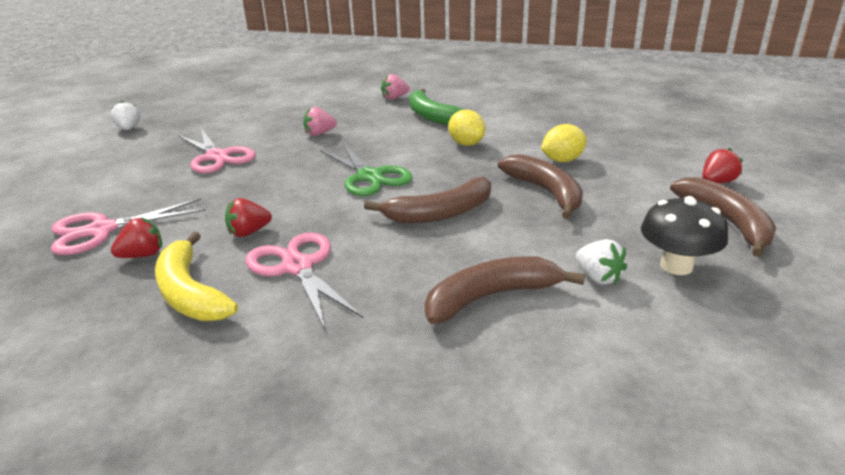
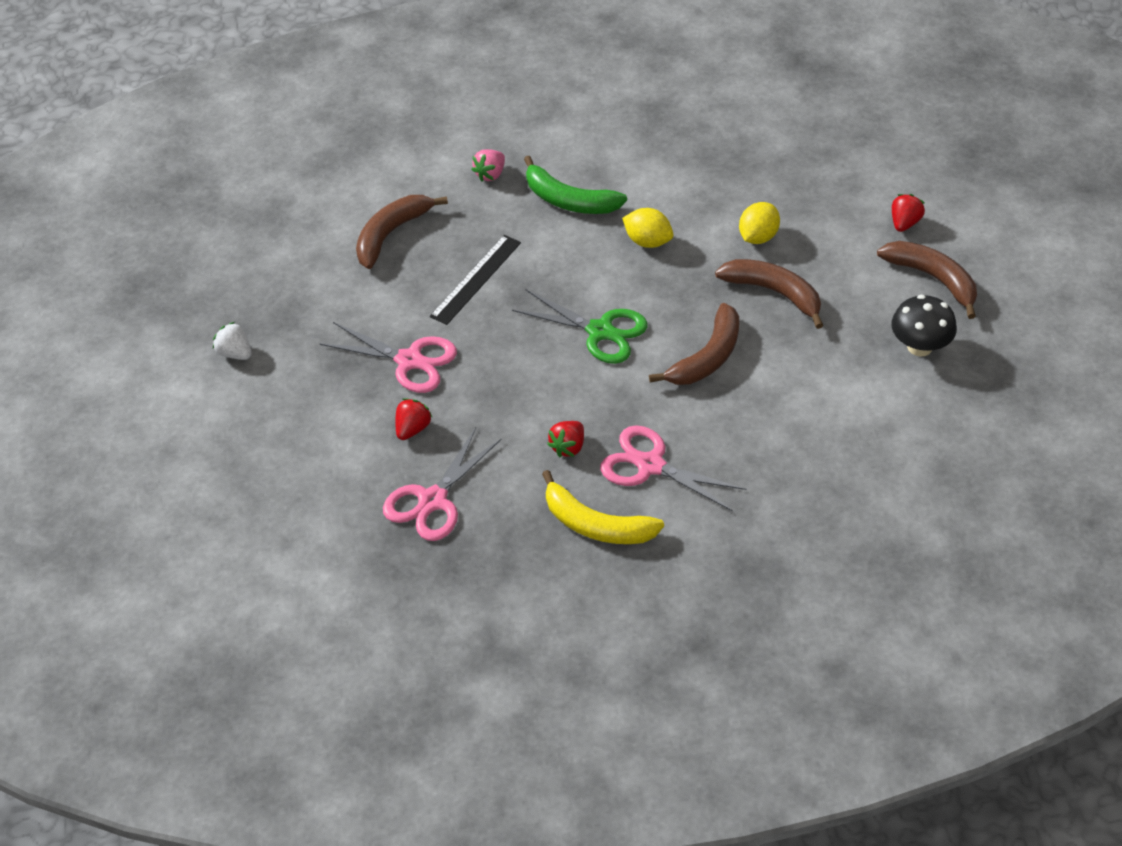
camera: 30 degrees left, 20 degrees up
red strawberry [111,217,162,258] -> red strawberry moved to [395,398,432,440]
pink strawberry [303,107,337,136] -> black ruler [430,235,521,325]
brown banana [425,256,585,324] -> brown banana moved to [356,195,448,269]
white strawberry [576,239,627,285] -> none

